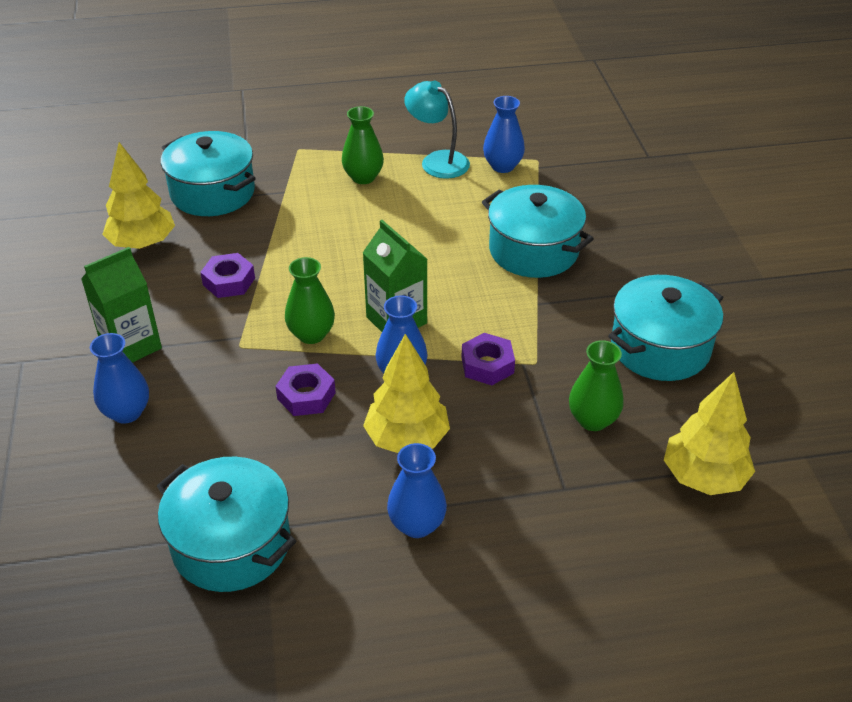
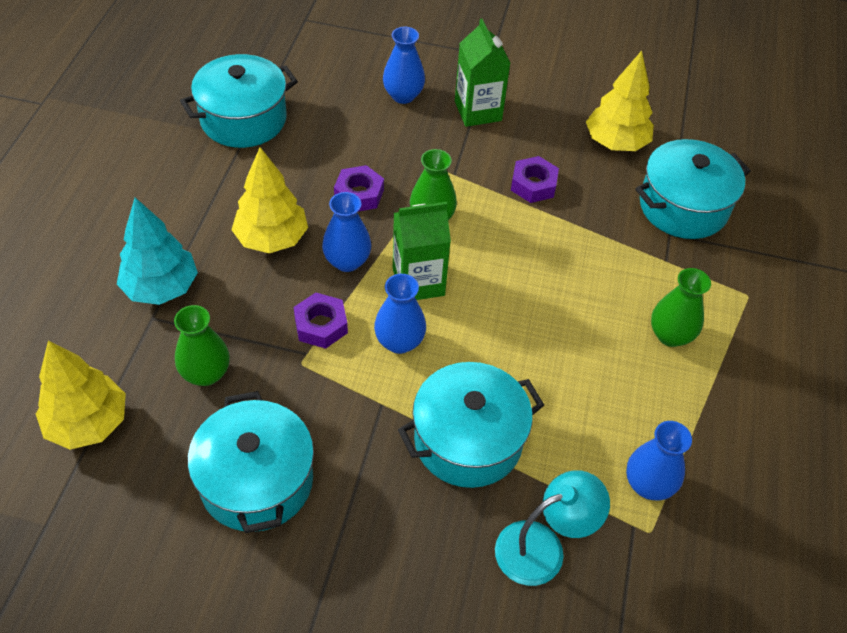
camera: 110 degrees right, 10 degrees up
blue vase [387,443,447,538] -> blue vase moved to [374,274,426,354]
turquoise lamp [404,81,470,179] -> turquoise lamp moved to [495,470,610,586]
none -> turquoise tree [117,198,198,305]

